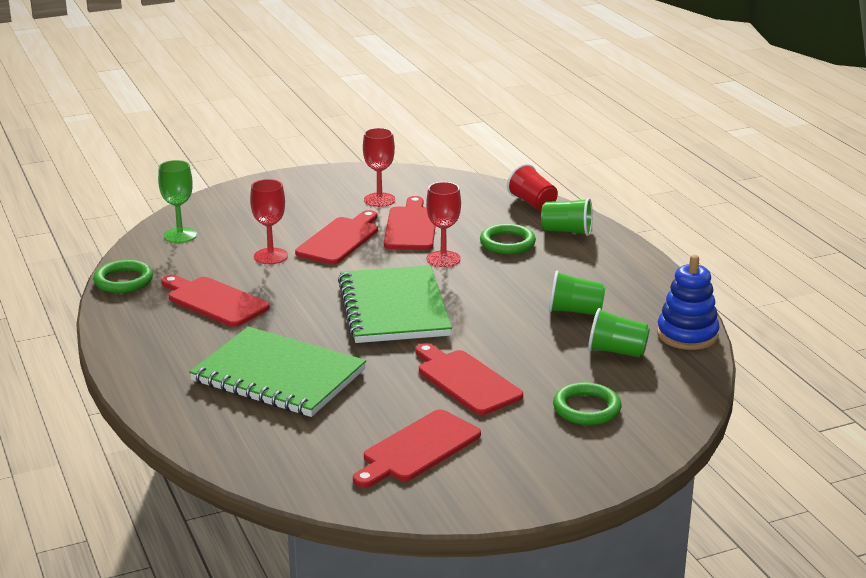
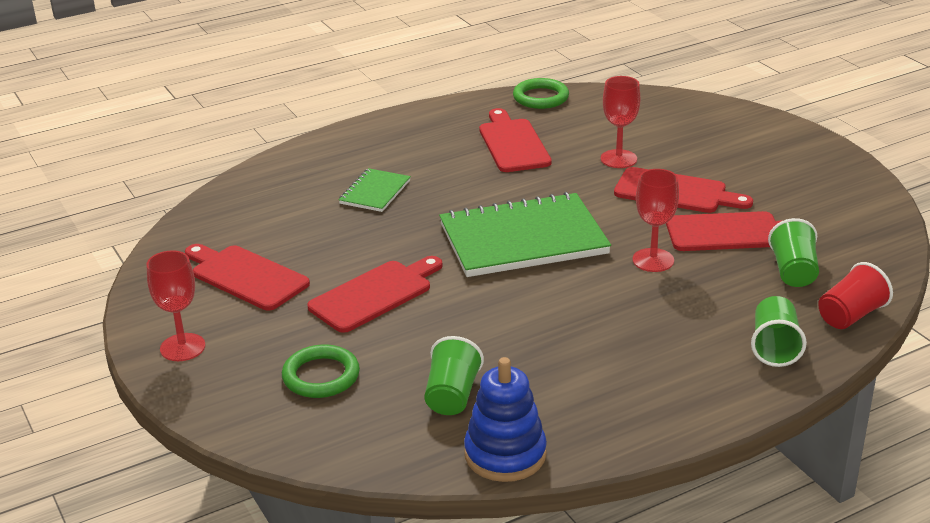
camera: 85 degrees right, 5 degrees up
green goblet [158,160,197,243] -> none
red cutting board [161,275,270,327] -> red cutting board turned 45 degrees counterclockwise [479,108,552,172]
green notebook [189,327,366,417] -> green notebook [339,168,411,212], size x0.49
red goblet [363,128,395,207] -> red goblet moved to [146,250,206,361]
green ring [480,224,536,254] -> none
green cup [549,271,606,315] -> green cup moved to [768,218,819,287]

